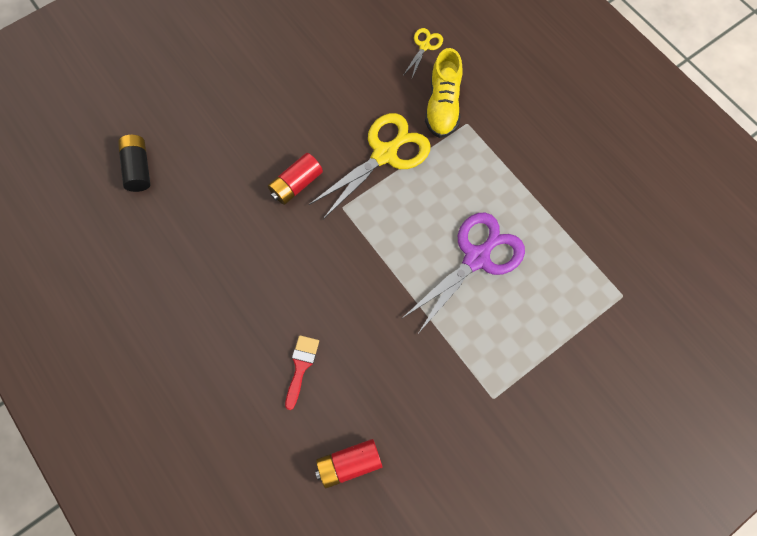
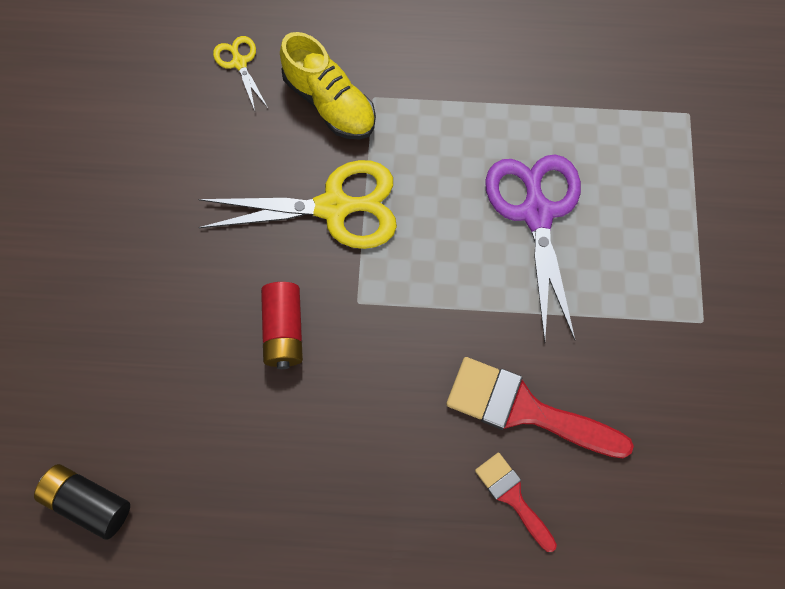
camera: 50 degrees left, 0 degrees up
yellow scissors [309,113,430,219] -> yellow scissors turned 90 degrees clockwise [198,160,397,249]
red battery [315,439,383,488] -> none
none -> red brush [446,357,634,458]

